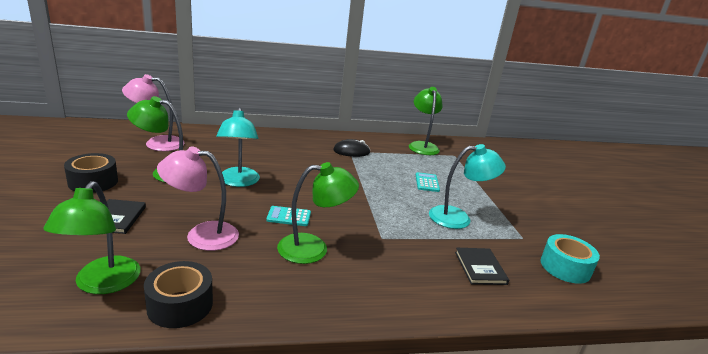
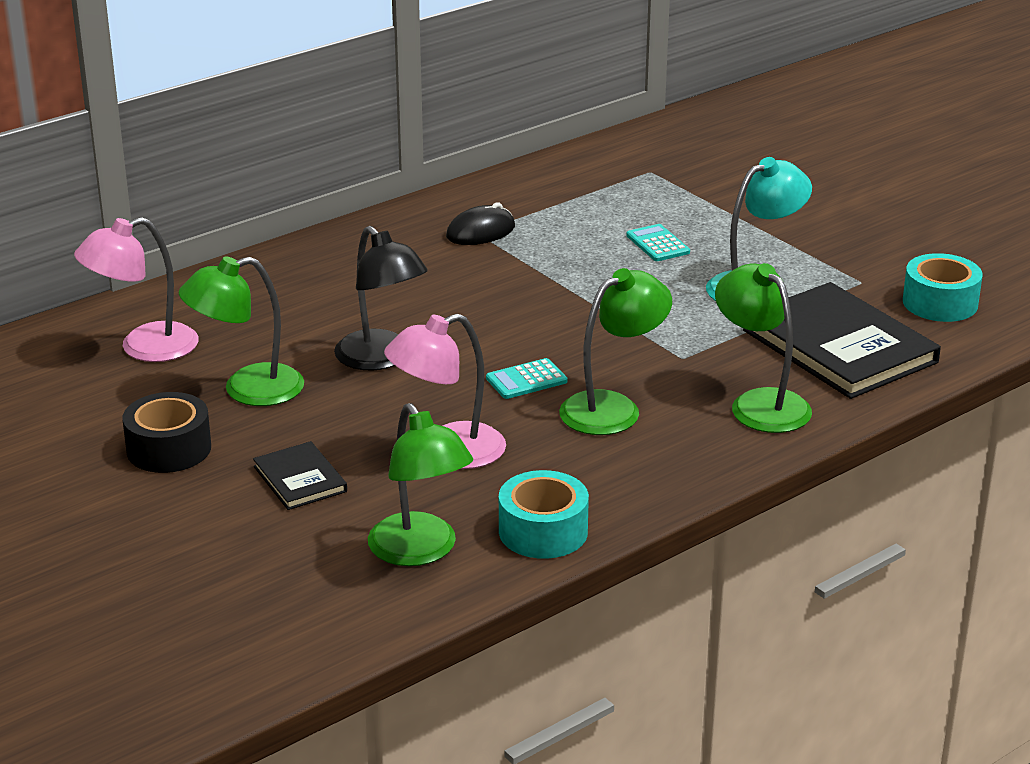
camera: 25 degrees left, 5 degrees up
black tape [144,261,213,328] -> turquoise tape [499,470,589,559]
turquoise lamp [216,107,260,187] -> black lamp [334,226,428,370]
green lamp [409,87,443,155] -> green lamp moved to [715,263,812,433]
black book [455,248,509,285] -> black book [743,282,941,399], size x2.05

